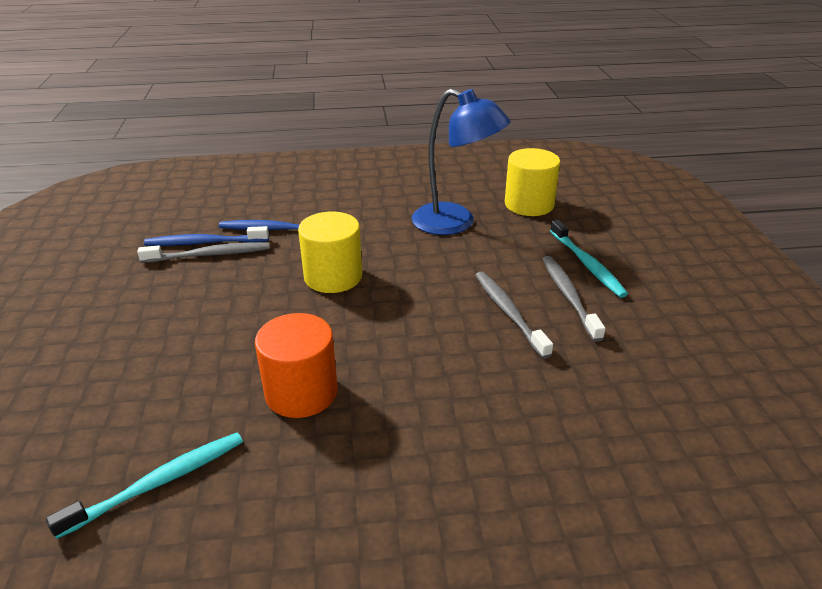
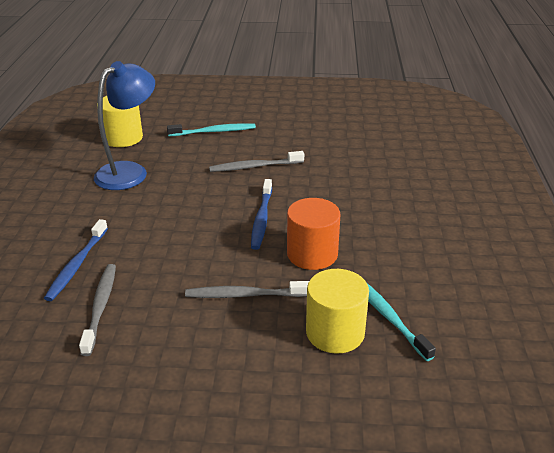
camera: 80 degrees left, 0 degrees up
blue toothbrush [144,226,269,246] -> blue toothbrush moved to [251,179,272,250]
yellow cylinder [298,212,362,293] -> yellow cylinder moved to [306,269,369,354]
grey toothbrush [543,256,606,342] -> grey toothbrush moved to [185,281,309,298]

